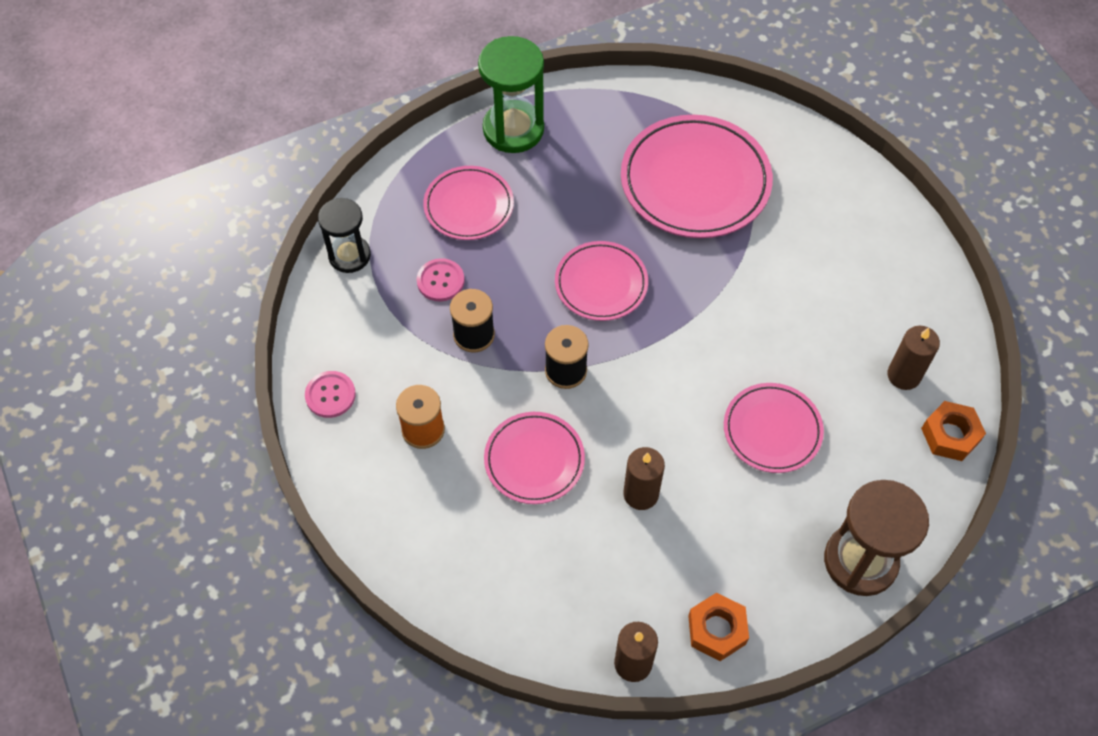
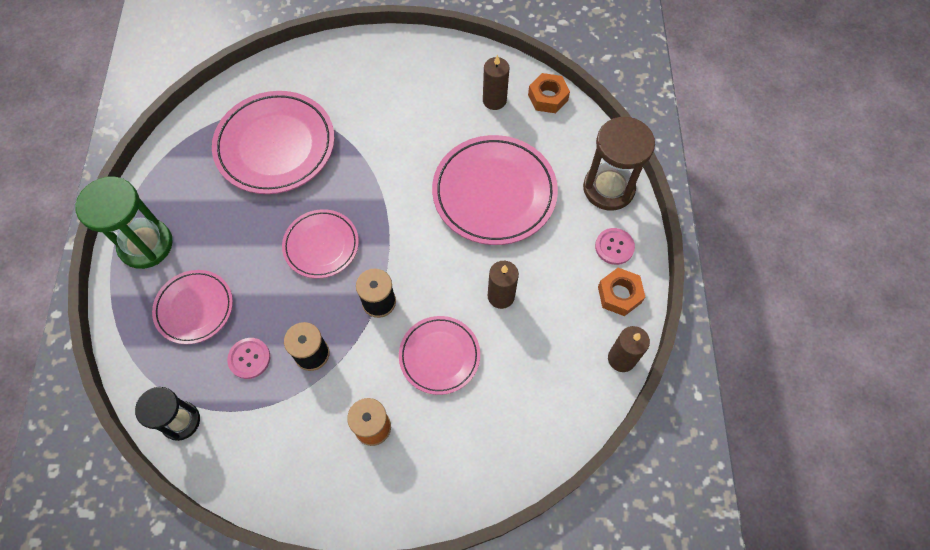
camera: 65 degrees left, 5 degrees up
pink button [305,371,356,418] -> pink button moved to [595,228,635,265]
pink plate [724,383,824,473] -> pink plate [432,135,558,245], size x1.69

